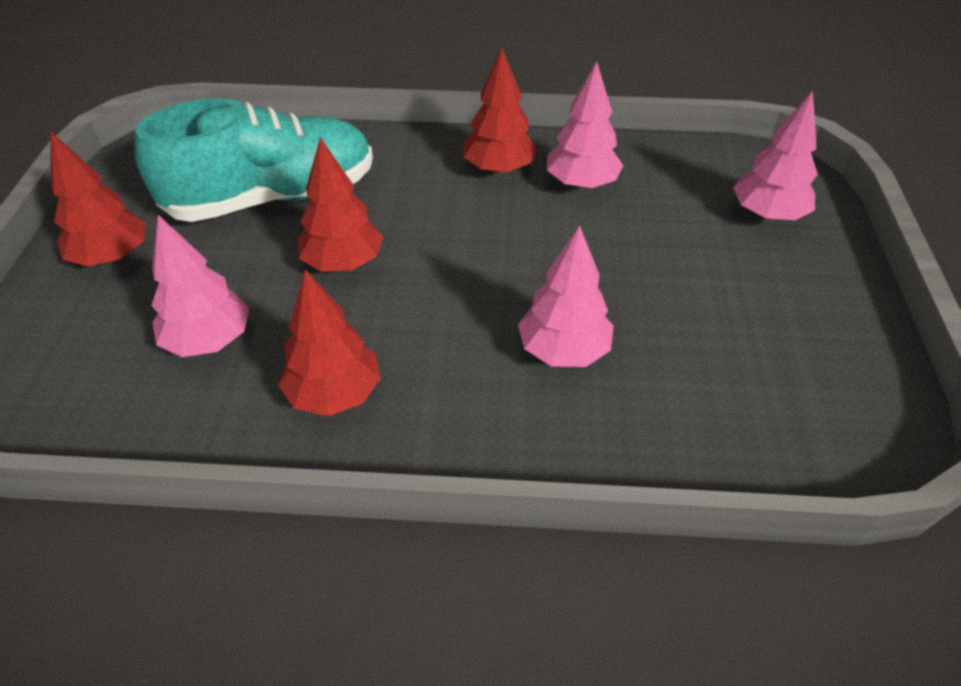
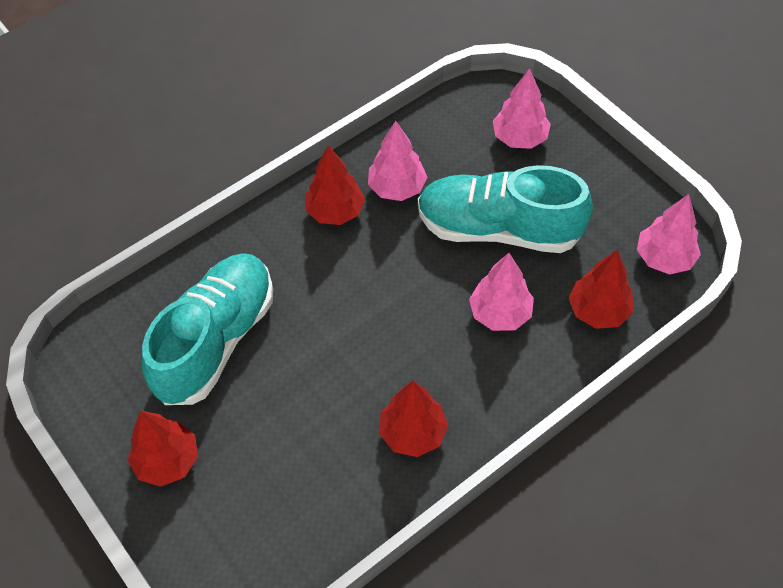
camera: 40 degrees left, 10 degrees up
pink tree [151,215,250,357] -> pink tree moved to [637,194,701,275]
red tree [297,137,383,271] -> red tree moved to [568,250,633,329]
none -> turquoise shoe [418,165,593,253]

